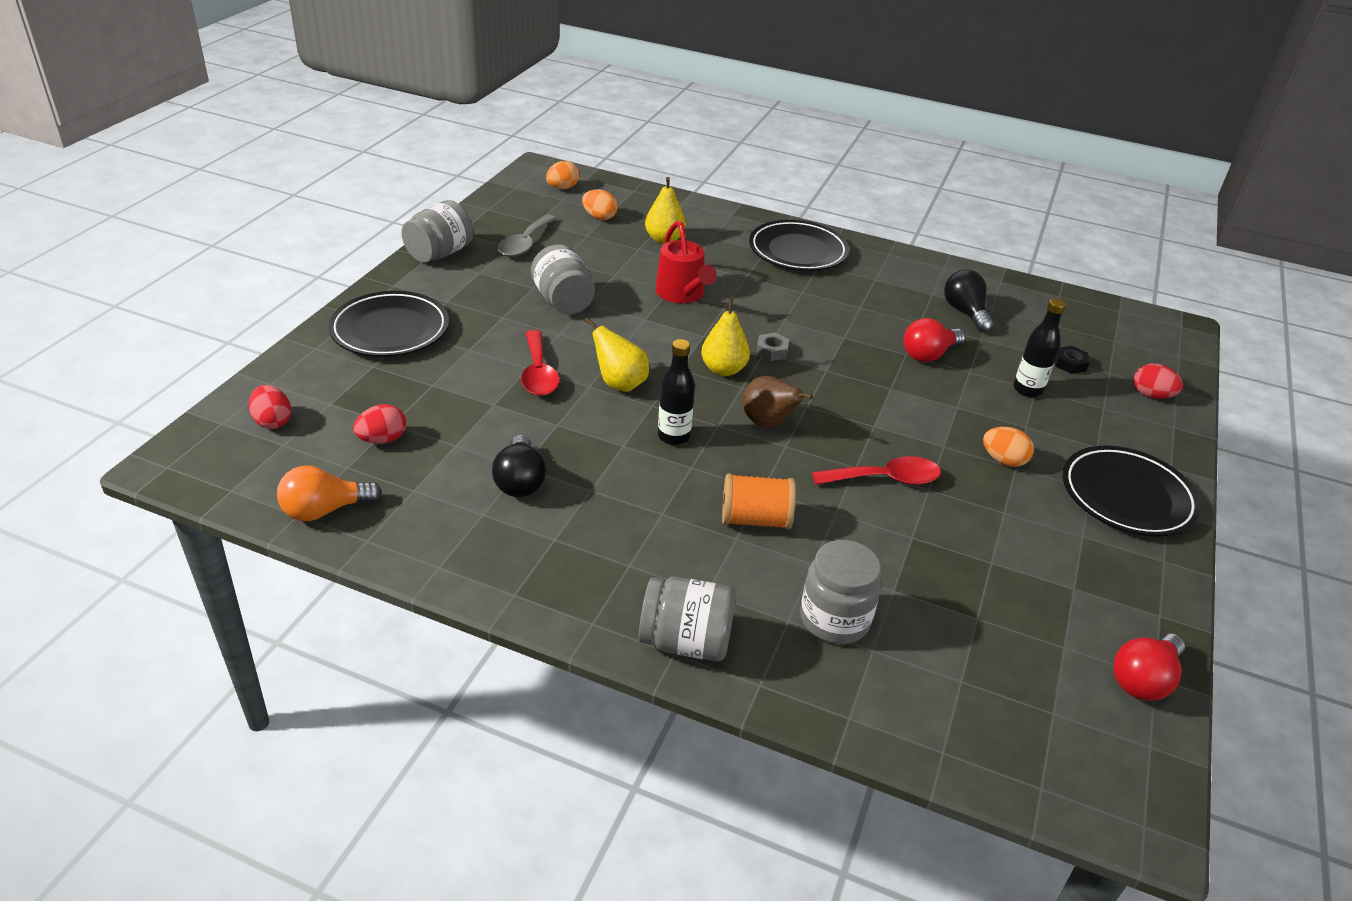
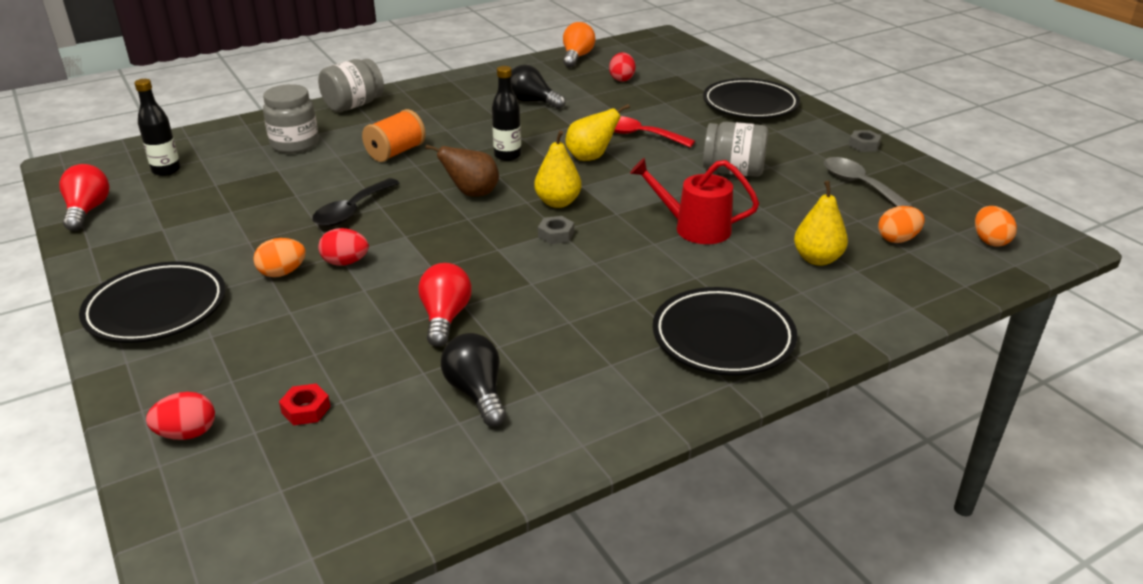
camera: 130 degrees right, 5 degrees down
red egg [248,385,291,429] -> red egg moved to [318,228,369,266]
grey jar [401,200,473,263] -> grey nut [849,130,882,152]
red spoon [812,456,941,485] -> black spoon [312,178,399,227]
black light bulb [944,269,993,332] -> black light bulb turned 135 degrees counterclockwise [441,333,506,426]
black bottle [1013,298,1066,397] -> black bottle moved to [134,79,181,176]
black nut [1055,346,1090,374] -> red nut [279,384,331,425]

